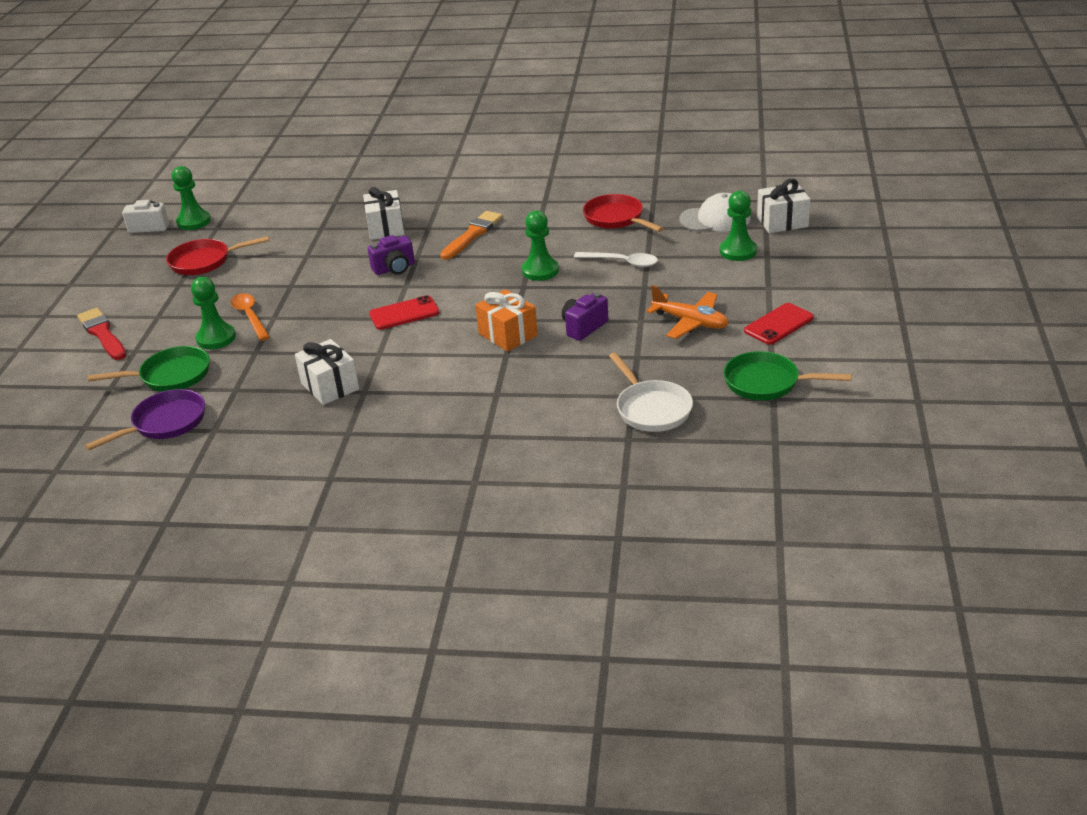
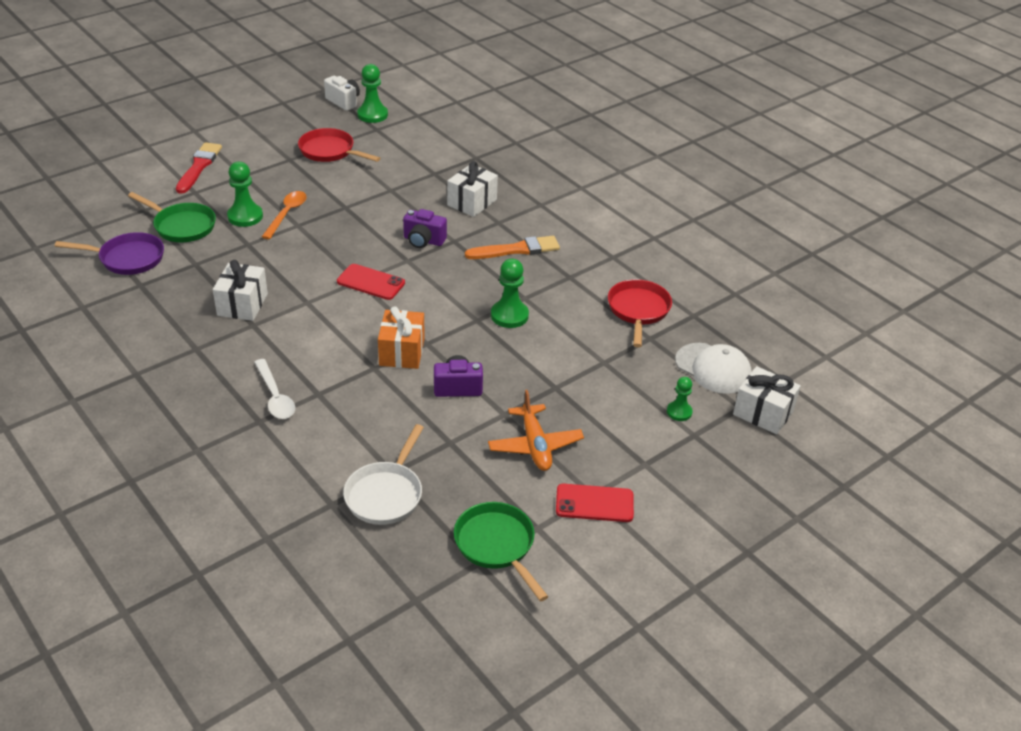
camera: 40 degrees right, 5 degrees up
white spoon [574,252,658,267] -> white spoon moved to [254,359,295,419]
green pawn [720,191,757,261] -> green pawn [667,377,693,421], size x0.61

